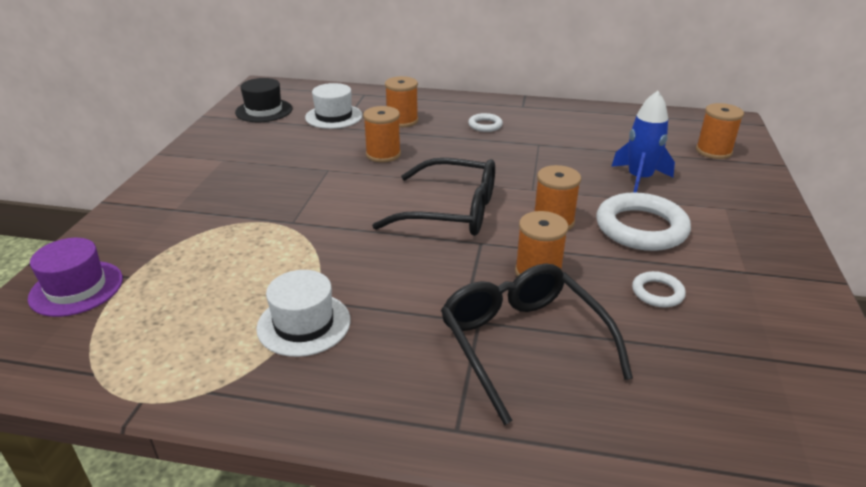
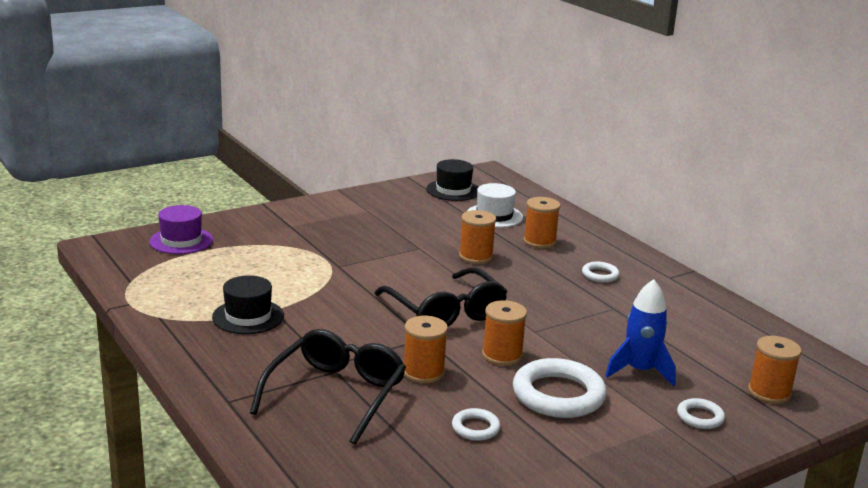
camera: 45 degrees right, 10 degrees down
white hat [256,270,351,357] -> black hat [212,275,284,334]
none -> white ring [677,398,725,429]

